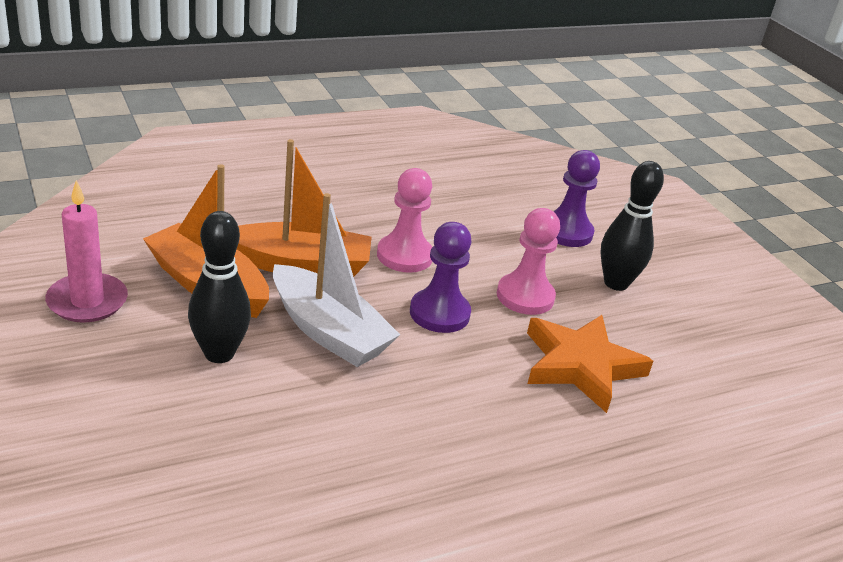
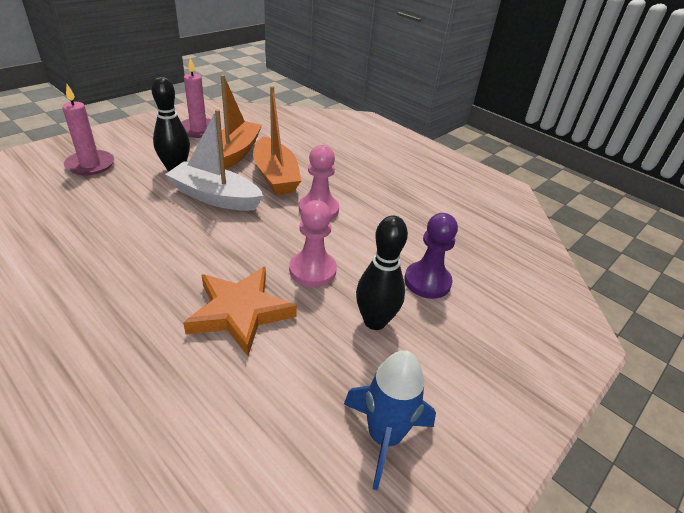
camera: 70 degrees right, 5 degrees up
white boat [273,193,400,367] -> white boat turned 90 degrees clockwise [165,109,263,211]
purple pawn [410,222,472,333] -> none
none -> pink candle [62,84,114,176]
none -> blue rocket [344,350,436,491]

